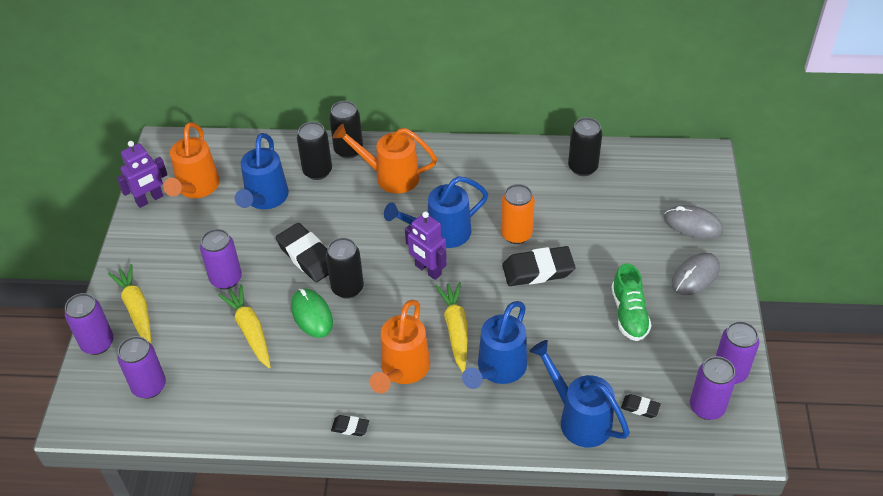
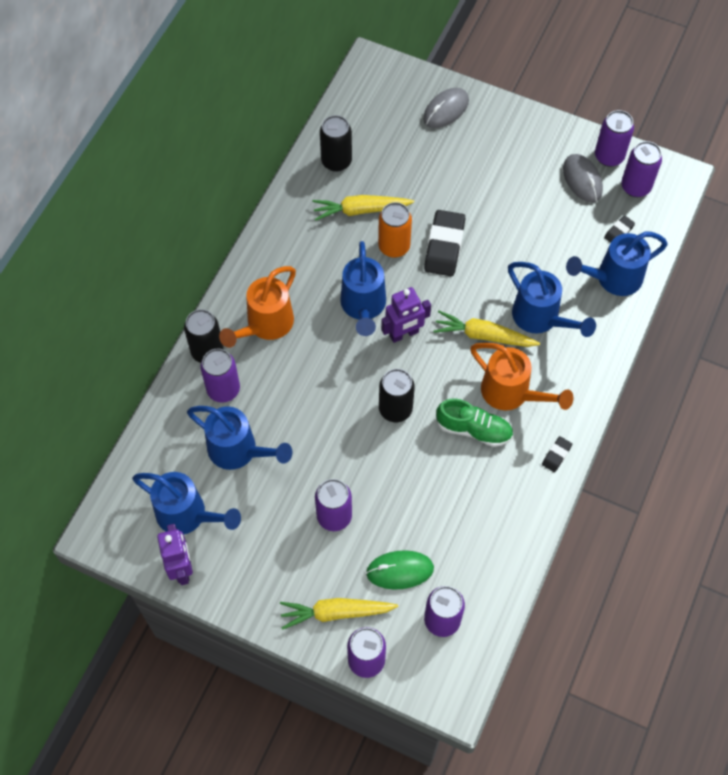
camera: 70 degrees left, 15 degrees up
orange watering can [163,122,220,198] -> blue watering can [132,472,241,535]
yellow carrot [218,284,271,368] -> yellow carrot moved to [312,195,414,221]
black eraser [276,223,329,282] -> none
green mouse [291,288,333,338] -> green mouse moved to [366,550,434,589]
black can [297,122,332,180] -> purple can [201,349,240,403]
green shoe [612,263,651,341] -> green shoe moved to [436,398,513,447]
grey mouse [672,253,720,295] -> grey mouse moved to [563,154,603,203]

